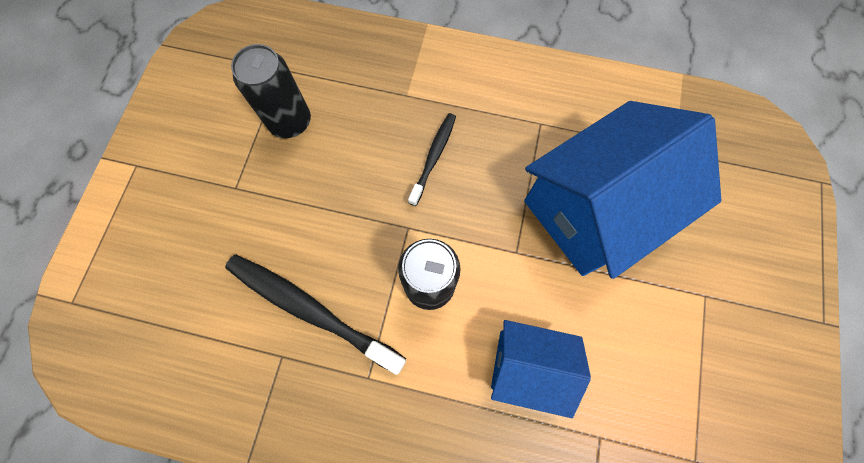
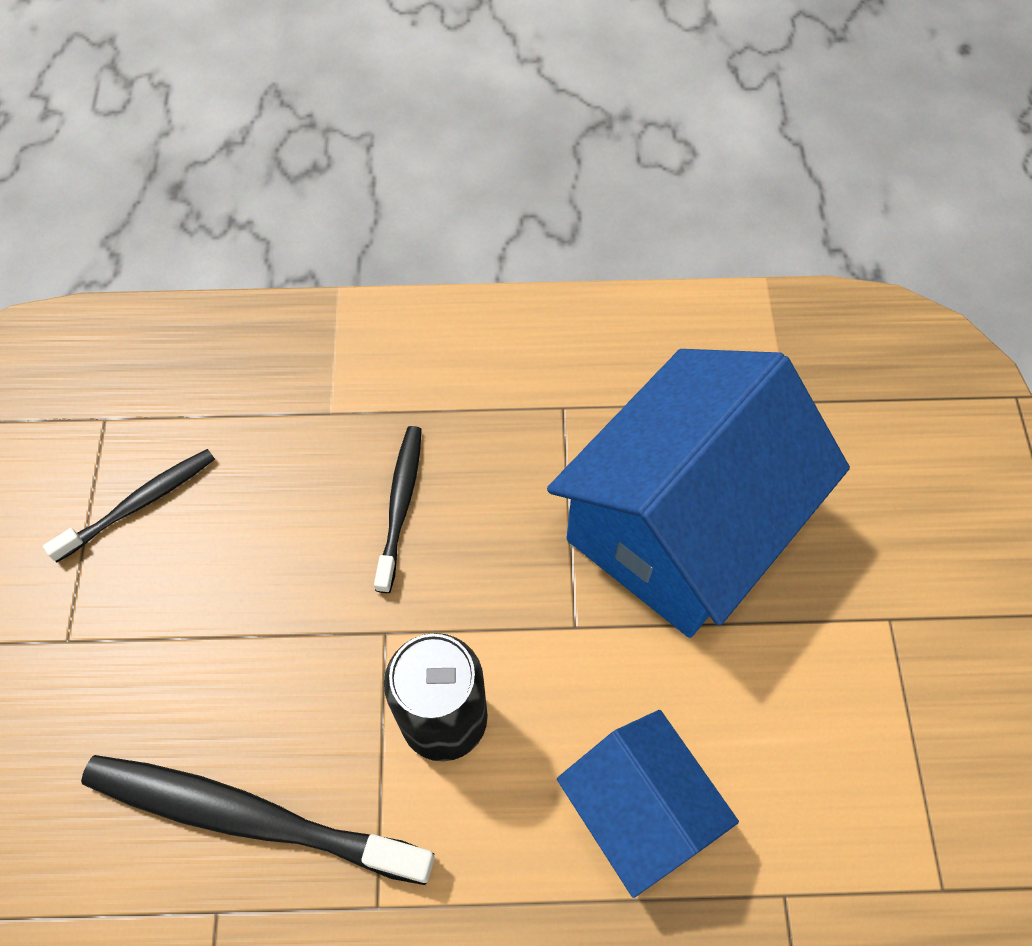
camera: 15 degrees left, 10 degrees down
black can [231,44,311,138] -> black toothbrush [43,449,215,562]
blue house [491,320,591,418] -> blue house turned 60 degrees clockwise [557,710,739,898]

